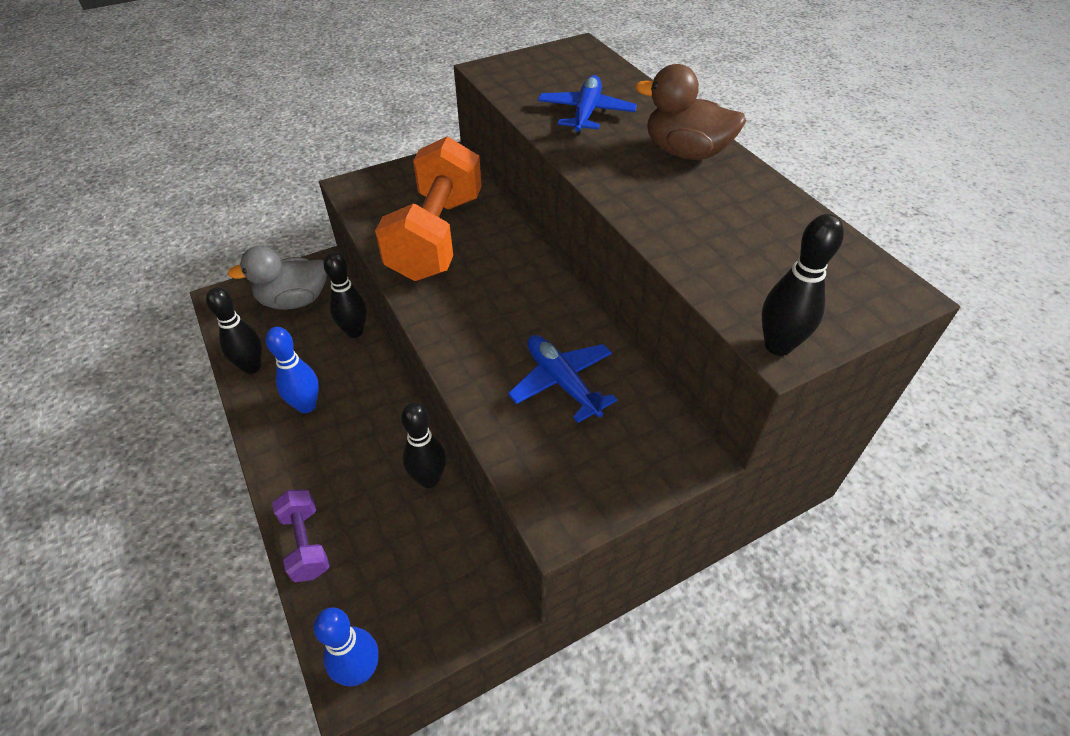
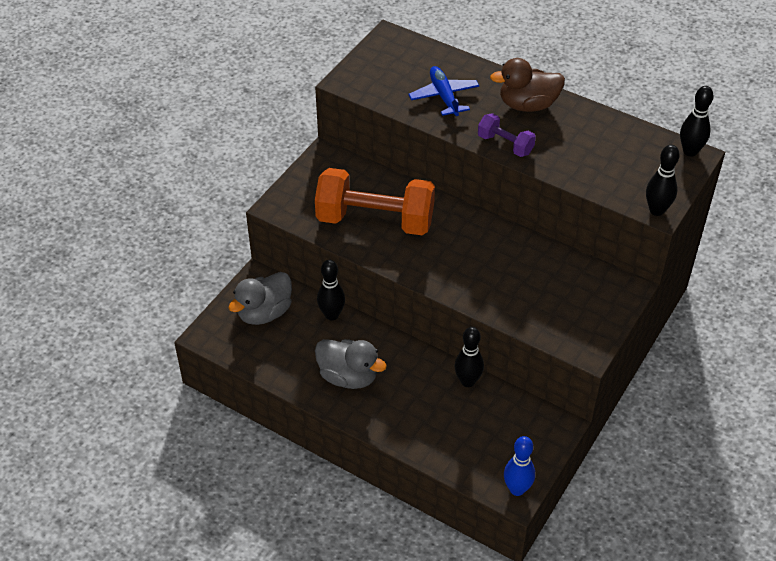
camera: 30 degrees left, 0 degrees up
black bowling pin [206,287,262,374] -> black bowling pin moved to [680,86,714,157]
blue bowling pin [266,327,319,413] -> grey duck [315,339,387,389]
purple dumbbell [272,489,330,582] -> purple dumbbell moved to [478,113,536,157]
orange dumbbell [375,136,482,281] -> orange dumbbell turned 60 degrees counterclockwise [315,168,435,235]
blue plane [508,335,617,423] -> none

